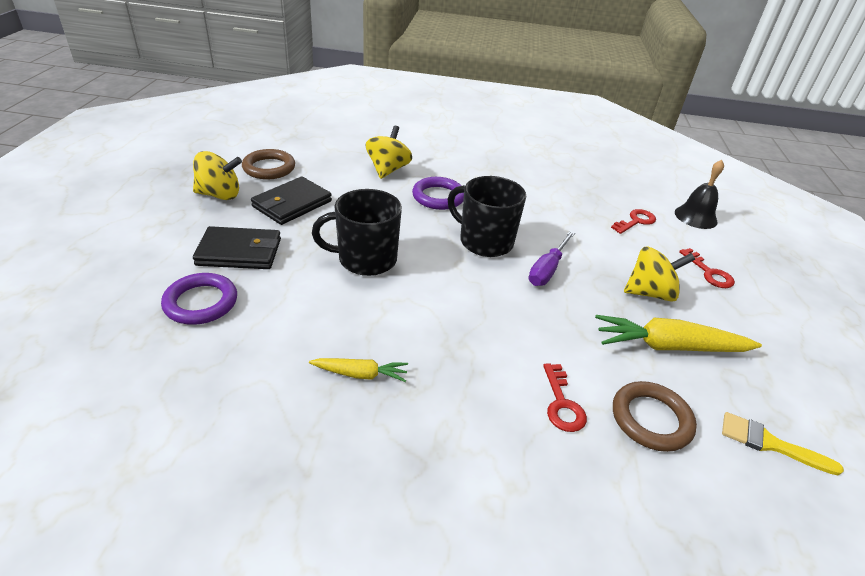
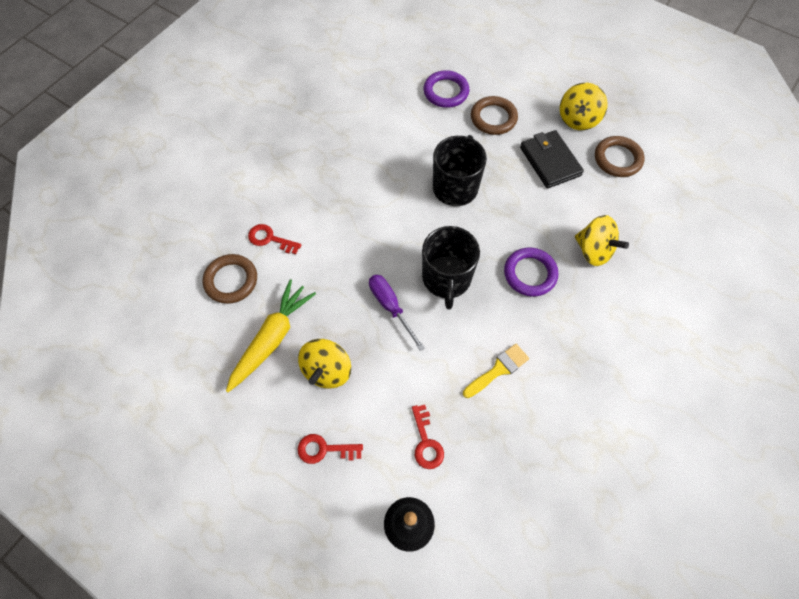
camera: 120 degrees right, 25 degrees up
black wallet [193,226,281,269] -> brown ring [471,96,518,135]
yellow carrot [309,358,408,382] -> none
black mug [448,176,526,257] -> black mug turned 120 degrees clockwise [422,226,480,310]
yellow brush [722,412,844,475] -> yellow brush moved to [463,344,529,398]

